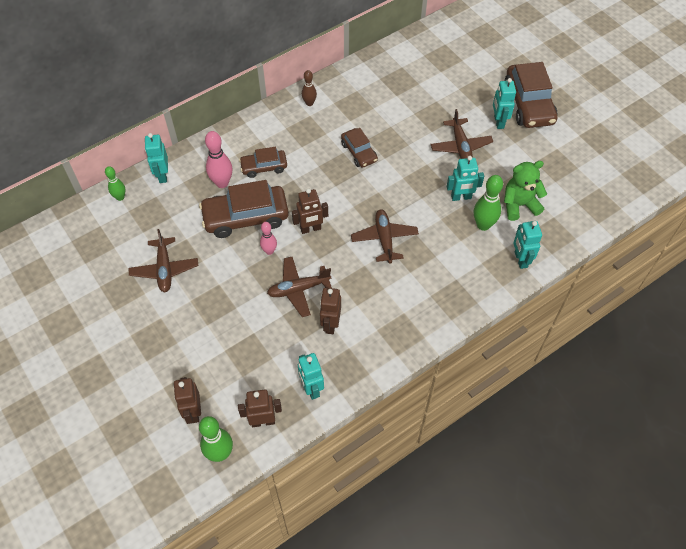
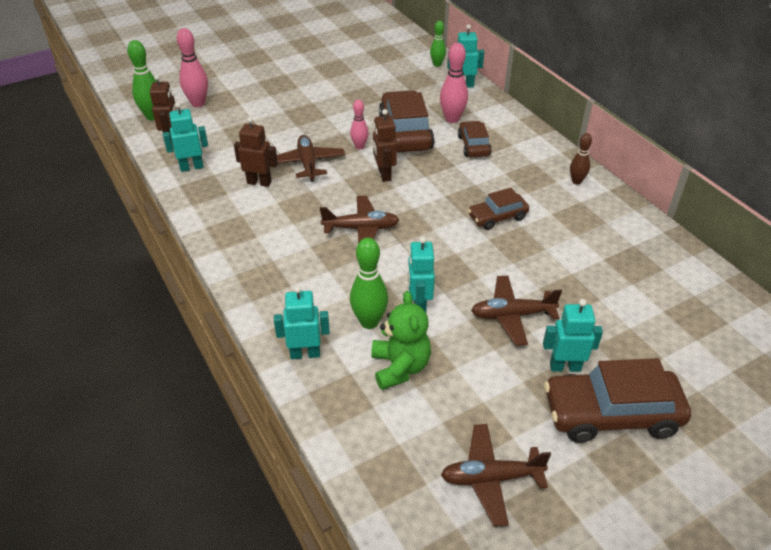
camera: 95 degrees right, 15 degrees down
brown plane [128,229,198,292] -> brown plane moved to [441,424,551,526]
brown robot [173,377,201,424] -> pink bowling pin [177,28,208,107]

